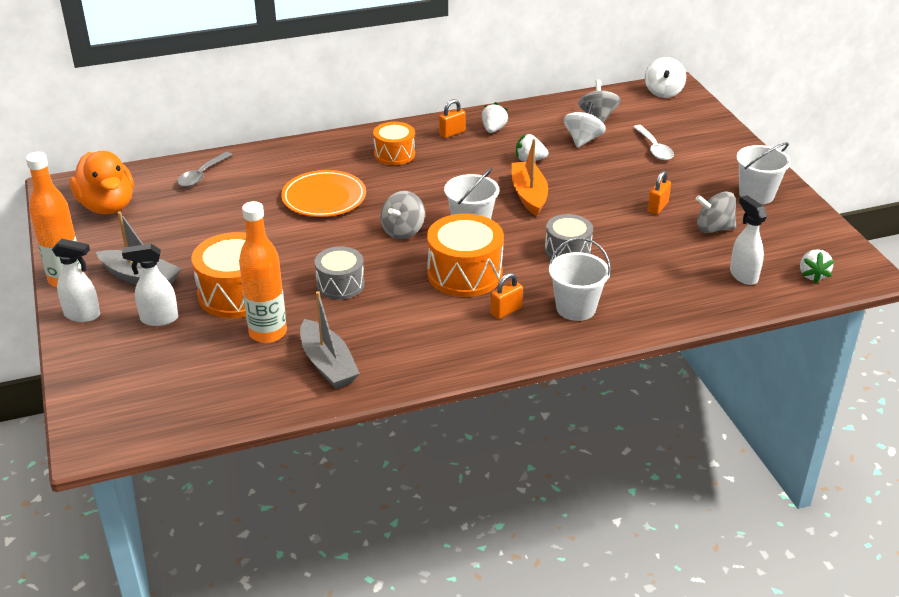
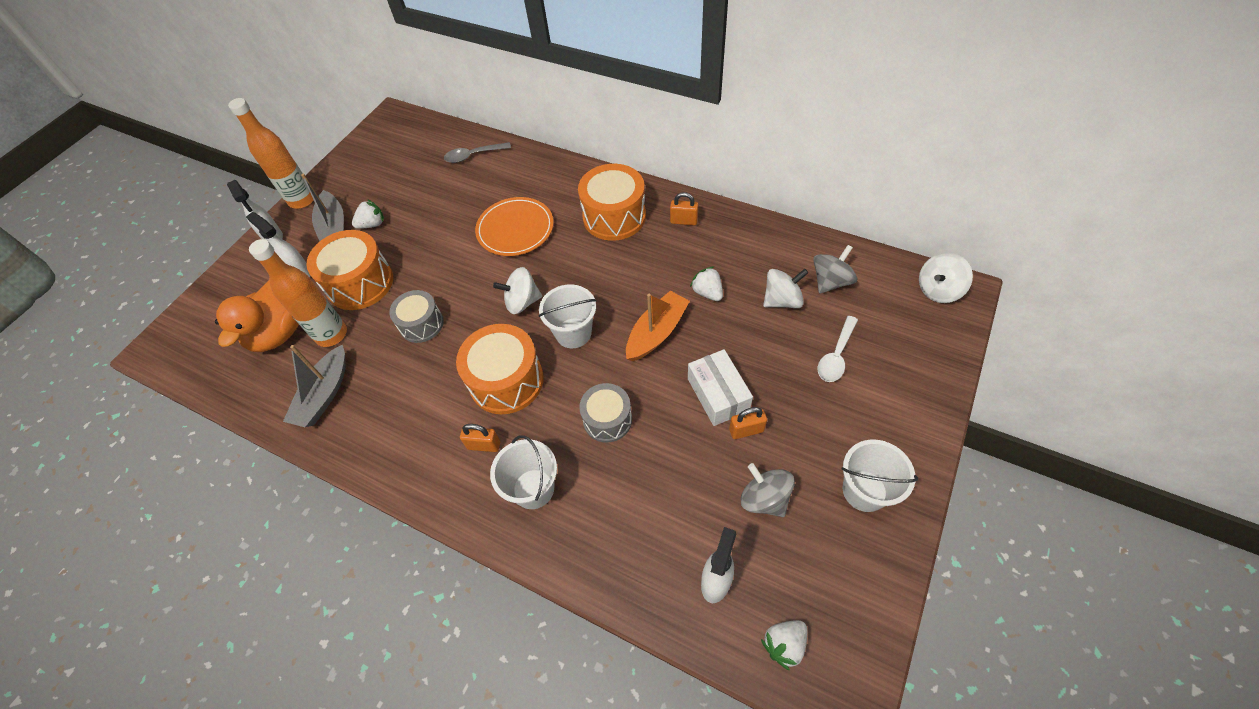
camera: 50 degrees right, 20 degrees up
orange duck [70,151,134,214] -> orange duck moved to [215,281,299,352]
orange drum [373,122,415,165] -> orange drum [578,164,646,241], size x1.59
grey spinning top [381,191,425,239] -> white spinning top [493,267,542,314]
white strawberry [482,102,508,133] -> white strawberry moved to [352,199,384,229]
none -> white box [688,349,753,426]

